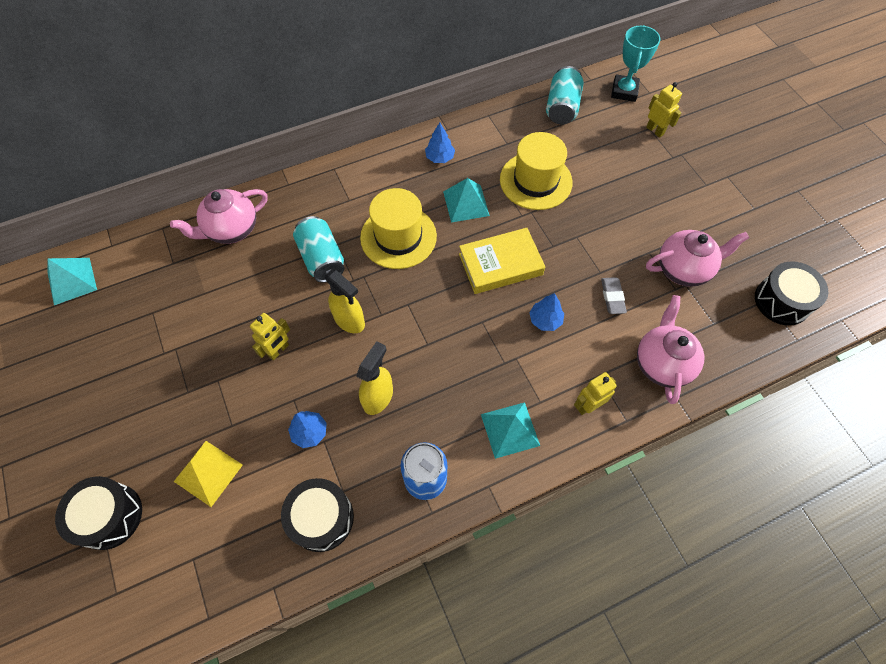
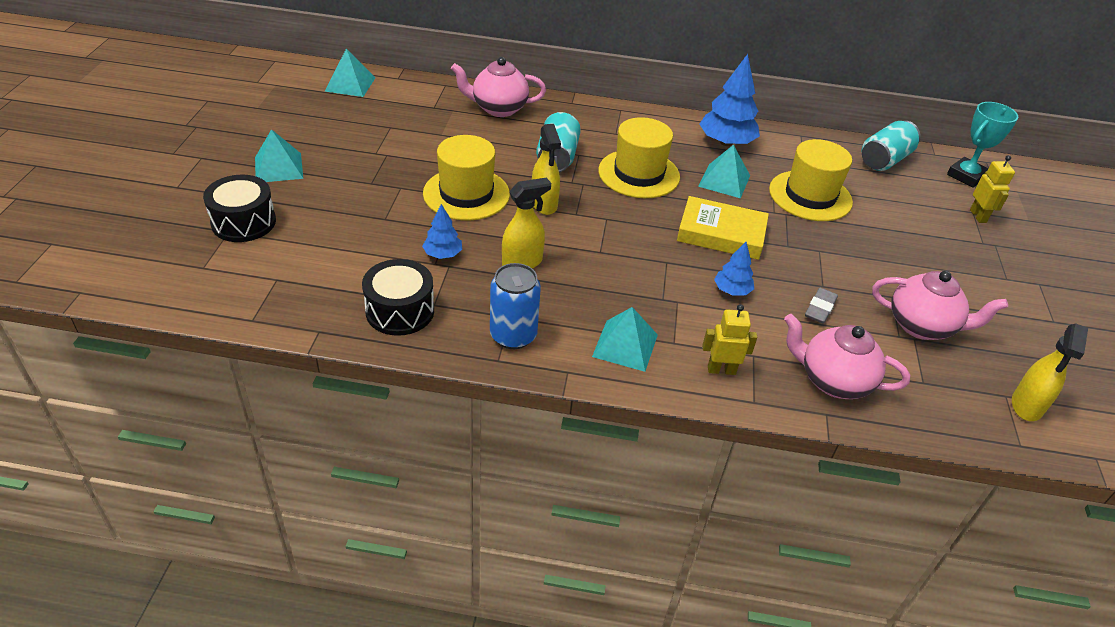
camera: 30 degrees right, 20 degrees down
yellow pyramid [174,441,243,507] -> none
yellow robot [250,313,290,360] -> yellow hat [423,135,510,221]
blue tree [425,122,455,163] -> blue tree [699,54,760,146], size x1.84
pink teapot [637,295,705,404] -> pink teapot turned 105 degrees counterclockwise [784,314,910,399]
black drum [755,261,828,326] -> yellow spray bottle [1012,323,1088,421]
none -> turquoise pyramid [255,129,303,182]

